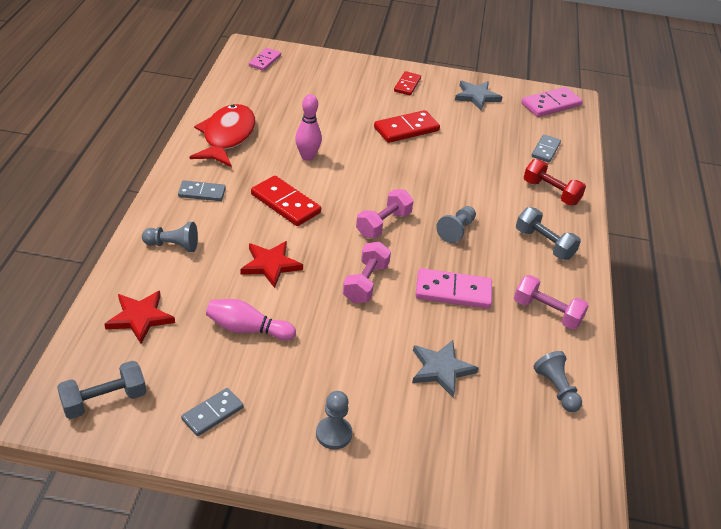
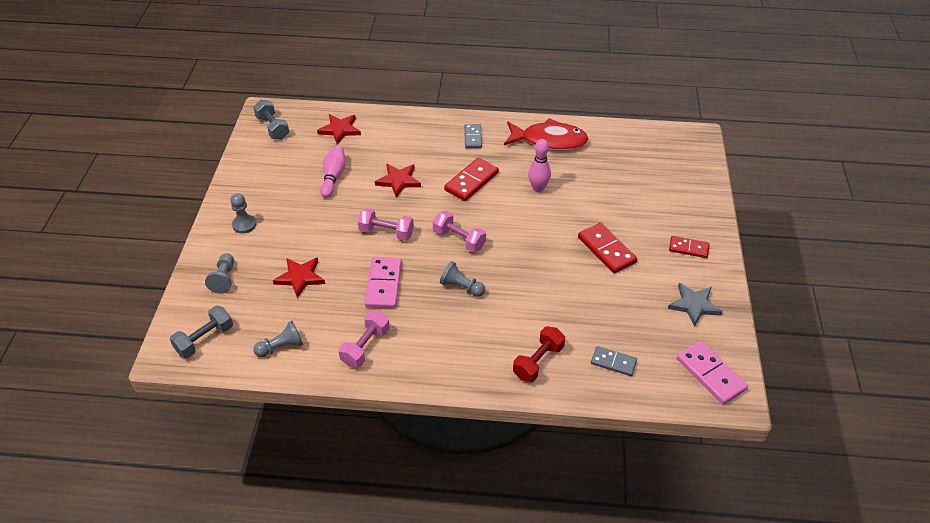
camera: 90 degrees right, 5 degrees up
grey pawn [142,222,198,252] -> grey pawn moved to [205,253,234,294]
grey domino [181,388,244,436] -> none
pink domino [249,48,281,71] -> none
grey star [412,340,479,397] -> red star [273,257,325,298]
grey dumbbell [516,207,581,260] -> grey dumbbell moved to [170,306,233,358]

